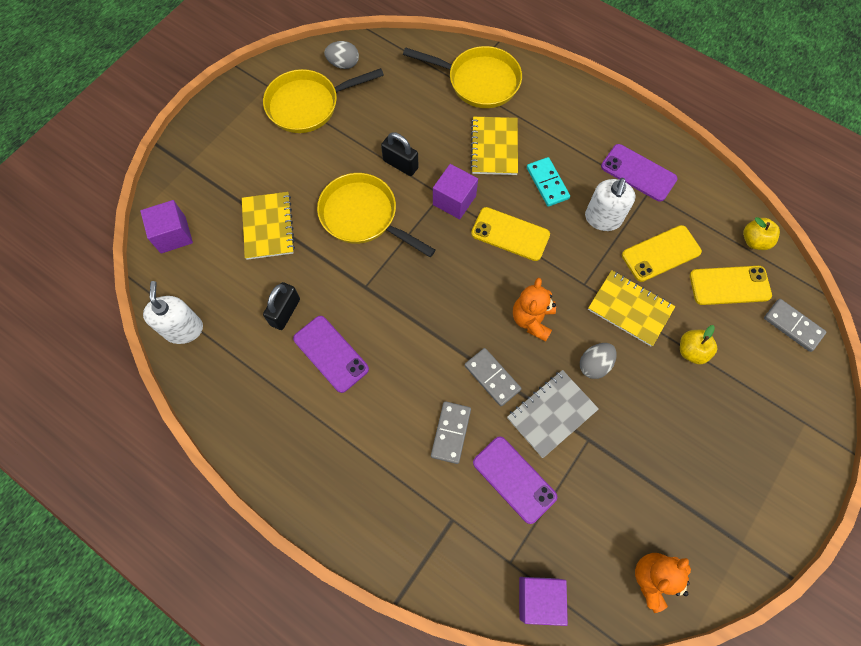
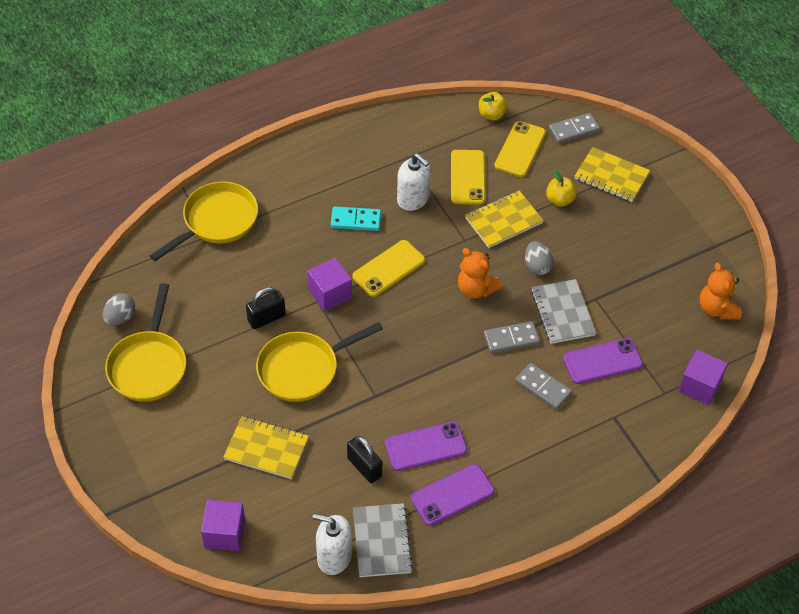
camera: 65 degrees left, 15 degrees down
yellow notebook [470,117,518,175] -> yellow notebook moved to [575,147,650,202]
purple phone [601,144,678,202] -> purple phone moved to [411,464,494,526]
none -> grey notebook [353,503,413,577]

